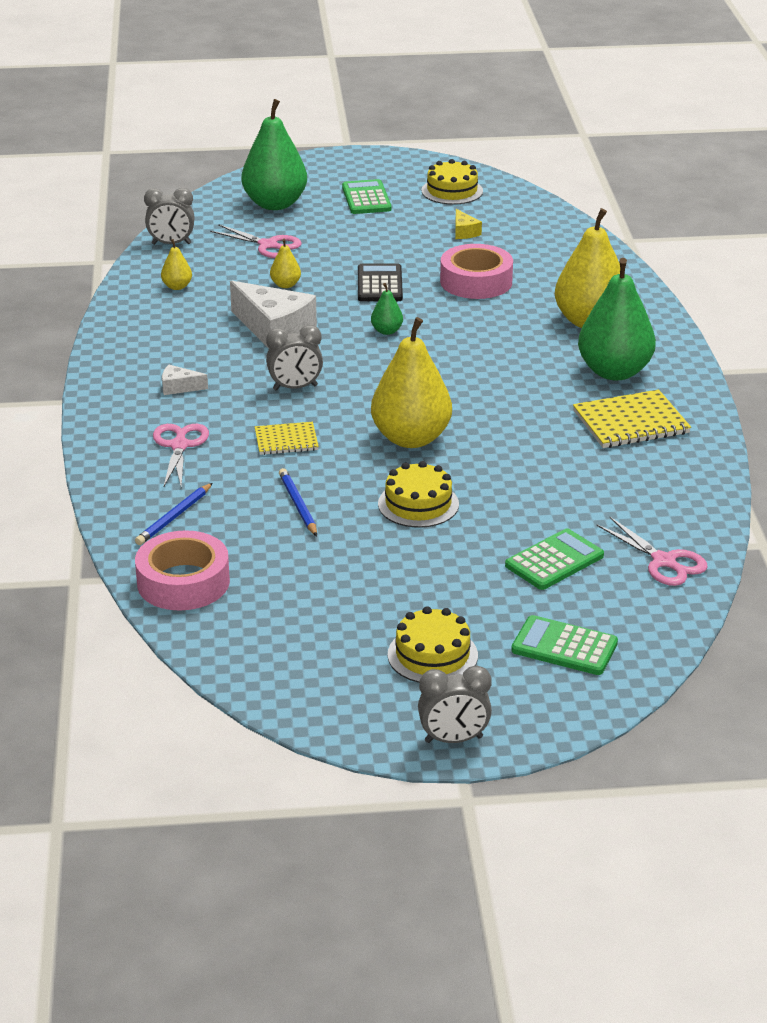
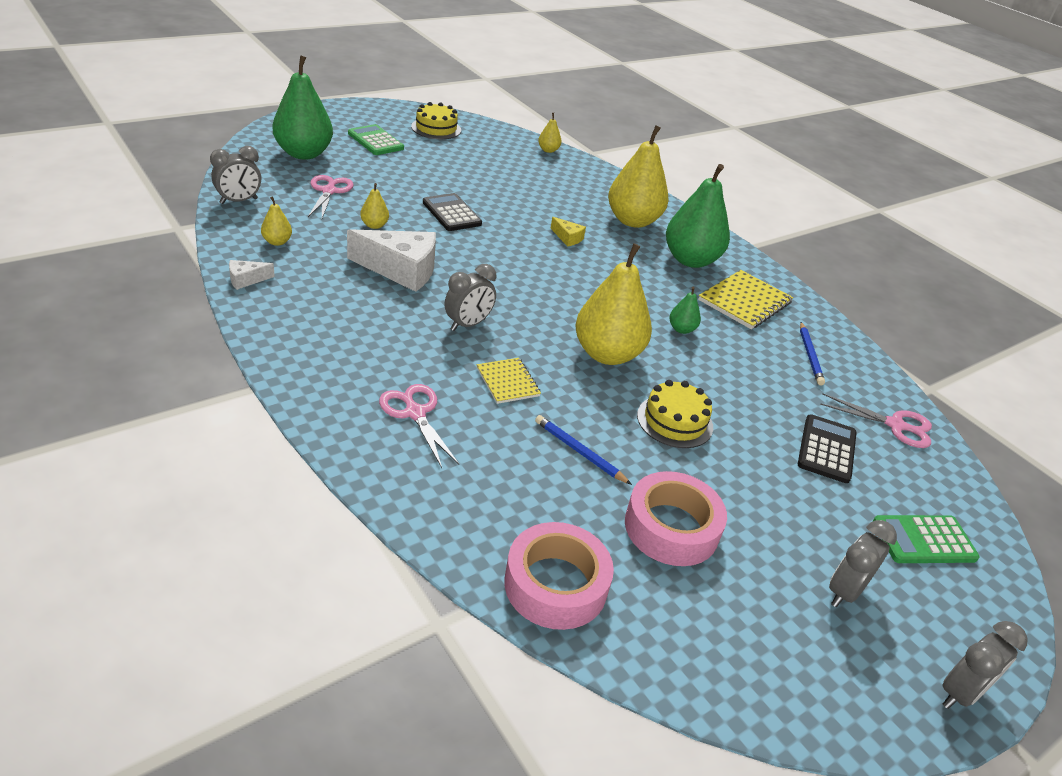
camera: 35 degrees left, 5 degrees up
blue pencil [135,483,212,545] -> blue pencil moved to [800,322,825,385]
white cheese [162,365,208,395] -> white cheese moved to [229,260,275,290]
pink scissors [210,224,302,258] -> pink scissors turned 90 degrees counterclockwise [308,175,354,218]
yellow notebook [255,422,319,455] -> yellow notebook turned 75 degrees counterclockwise [477,358,541,404]
green pear [371,283,403,335] -> green pear moved to [669,286,701,334]
yellow cake [388,606,478,683] -> grey clock [829,520,897,607]
pink tape [440,244,513,299] -> pink tape moved to [625,471,727,566]
yellow cheese [455,209,482,239] -> yellow cheese moved to [550,217,586,247]
green calculator [505,529,604,590] -> black calculator [798,414,857,483]
none -> yellow pear [538,113,562,153]

